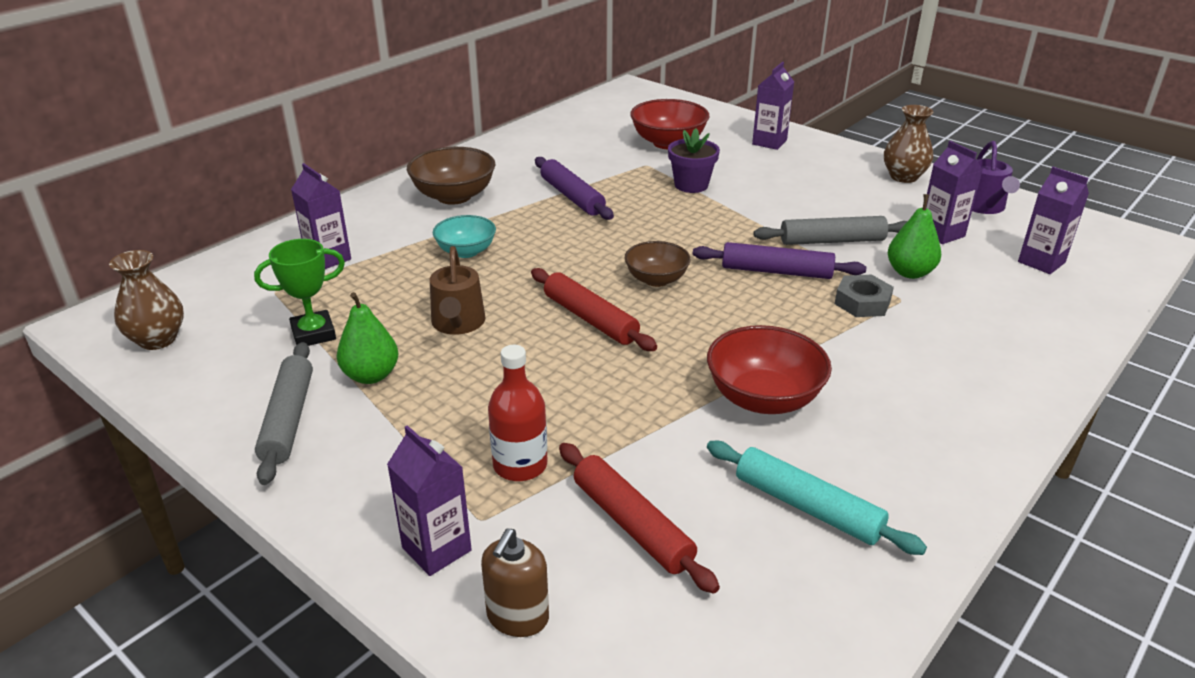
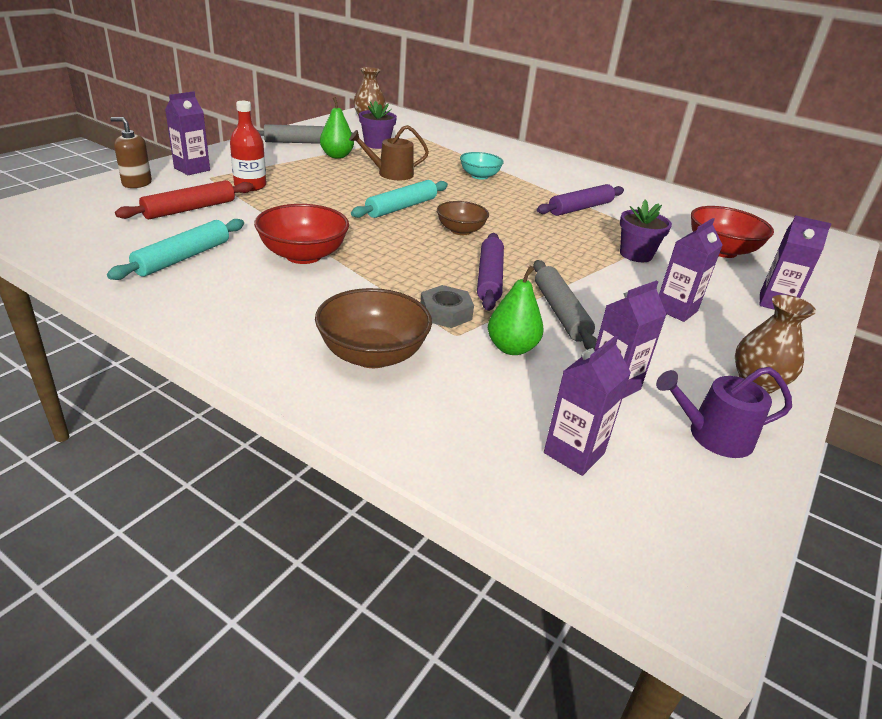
camera: 80 degrees right, 0 degrees up
green trophy [254,239,345,346] -> purple flower pot [359,101,397,149]
purple carton [291,163,351,269] -> purple carton moved to [659,218,723,322]
brown bowl [407,147,495,205] -> brown bowl moved to [315,288,432,368]
red rolling pin [531,268,657,351] -> turquoise rolling pin [351,180,448,218]

